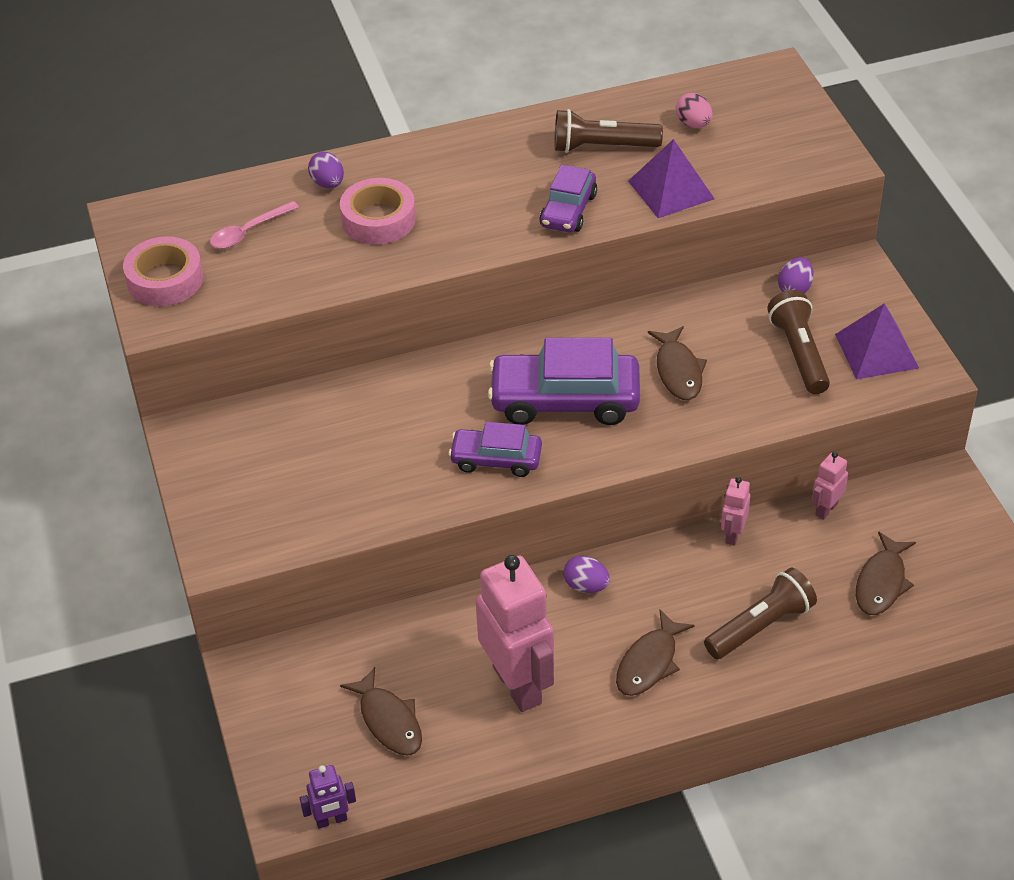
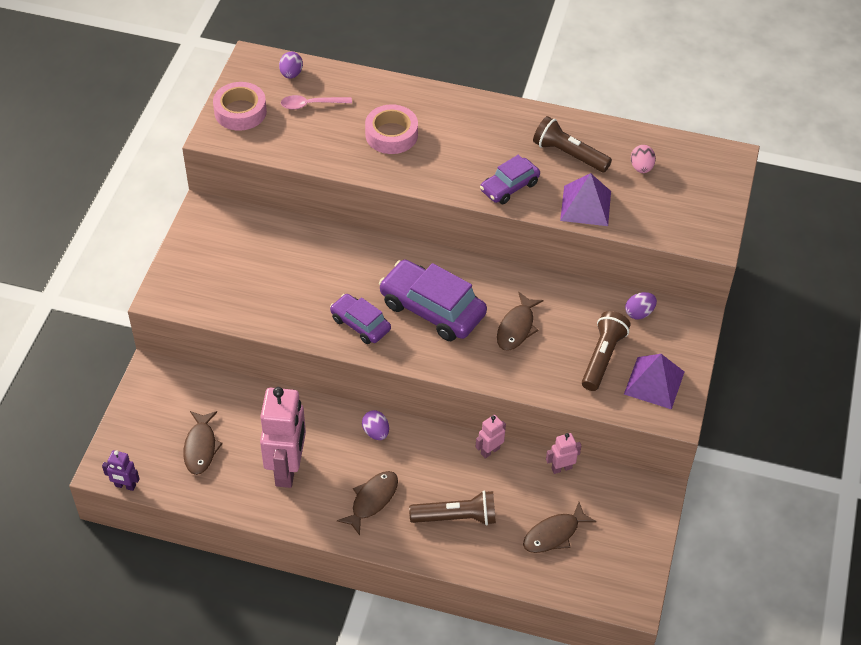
camera: 30 degrees right, 5 degrees up
purple egg [308,152,344,188] -> purple egg moved to [279,52,303,79]
brown fish [616,610,695,696] -> brown fish turned 150 degrees clockwise [337,471,398,535]

